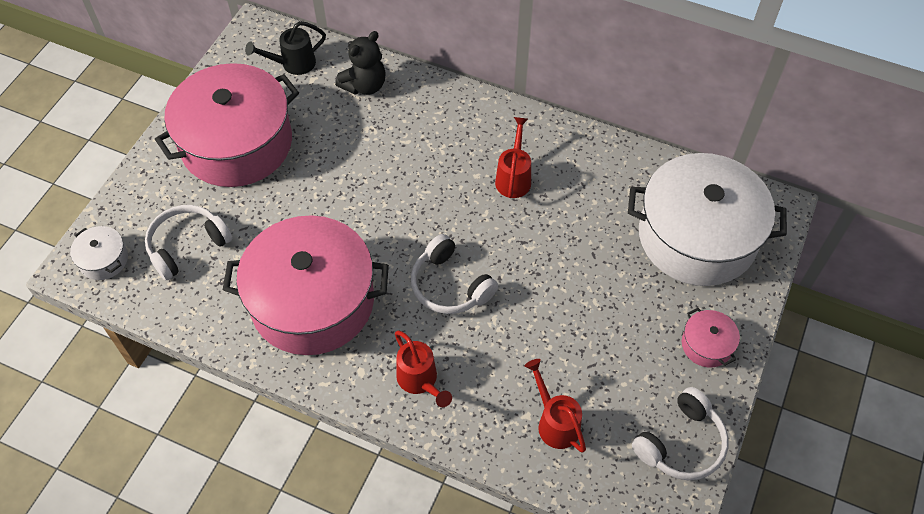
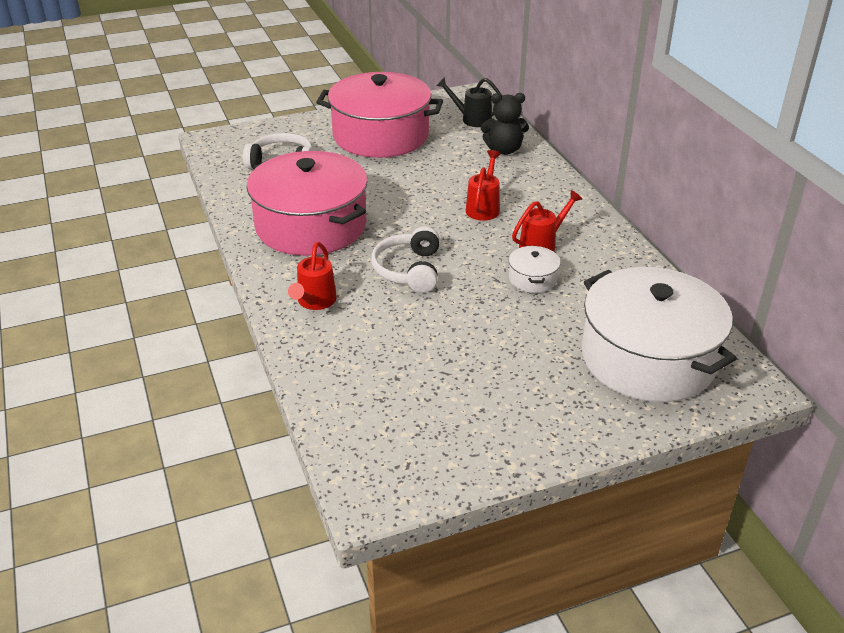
camera: 45 degrees right, 20 degrees down
white pot [70,226,128,280] -> white pot moved to [509,246,560,293]
red watering can [525,359,586,453] -> red watering can moved to [466,150,501,221]
white headphones [632,387,729,480] -> none
pink pot [682,308,740,368] -> none

